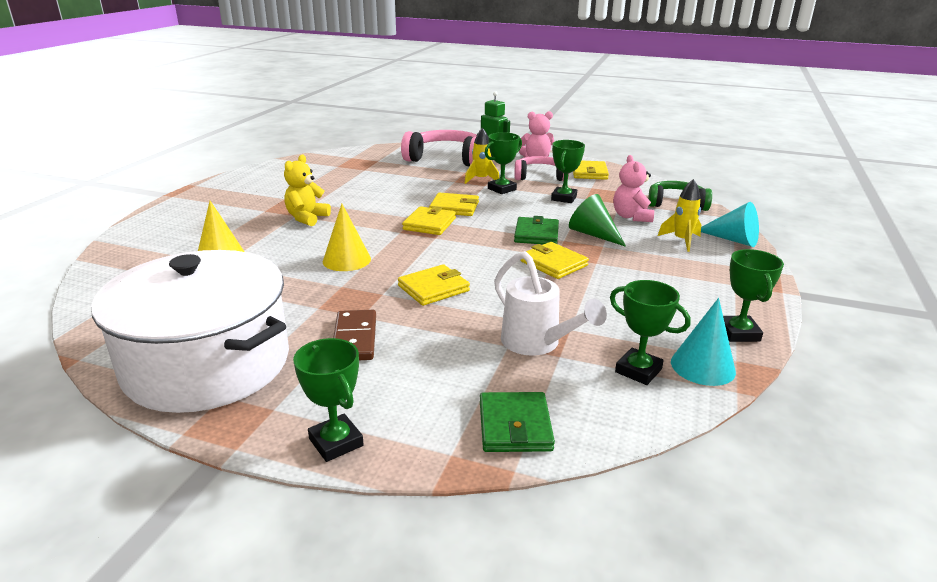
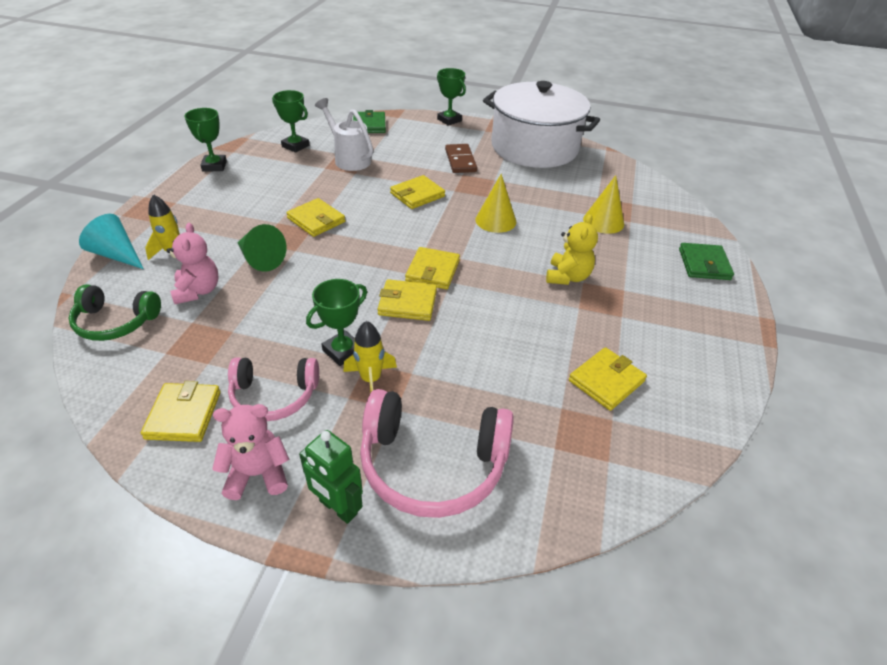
camera: 175 degrees right, 15 degrees up
green wallet [514,216,559,244] -> green wallet moved to [679,243,734,280]
green trophy [551,140,585,203] -> none
turquoise cone [671,298,736,386] -> none
none -> yellow wallet [569,347,647,411]

